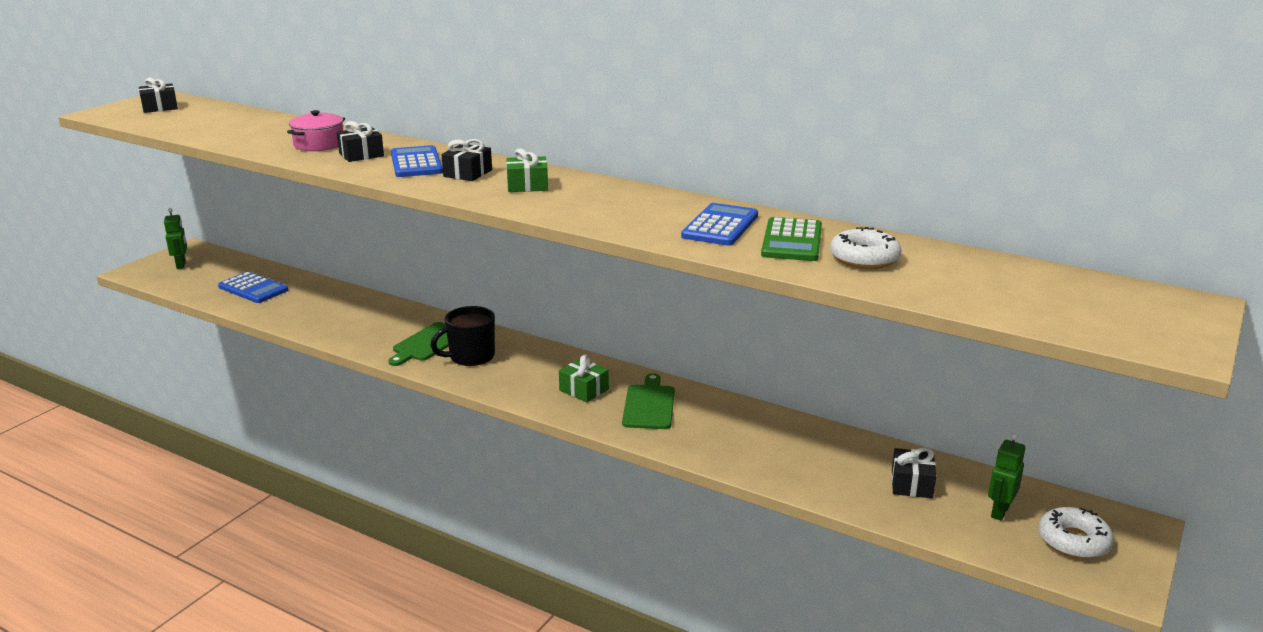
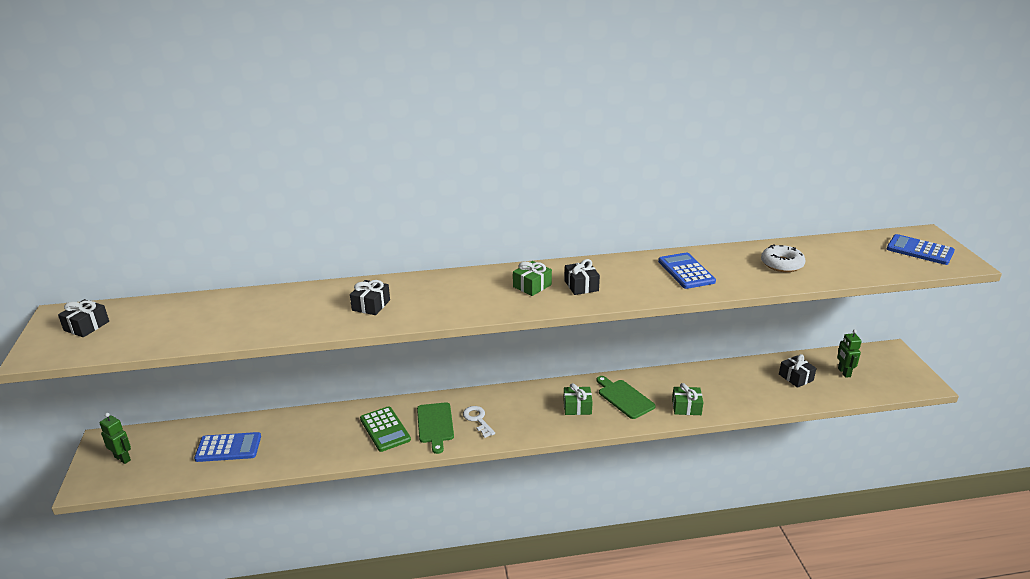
camera: 40 degrees left, 5 degrees up
pink pot [287,110,345,151] -> none
blue calculator [391,145,443,177] -> blue calculator moved to [887,234,955,265]
black mug [430,306,495,366] -> white key [463,406,495,438]
black gift [442,139,492,181] -> black gift moved to [564,259,600,295]
green calculator [761,217,822,261] -> green calculator moved to [360,406,411,452]
white donut [1038,507,1114,559] -> none
none -> green gift [672,383,703,415]

